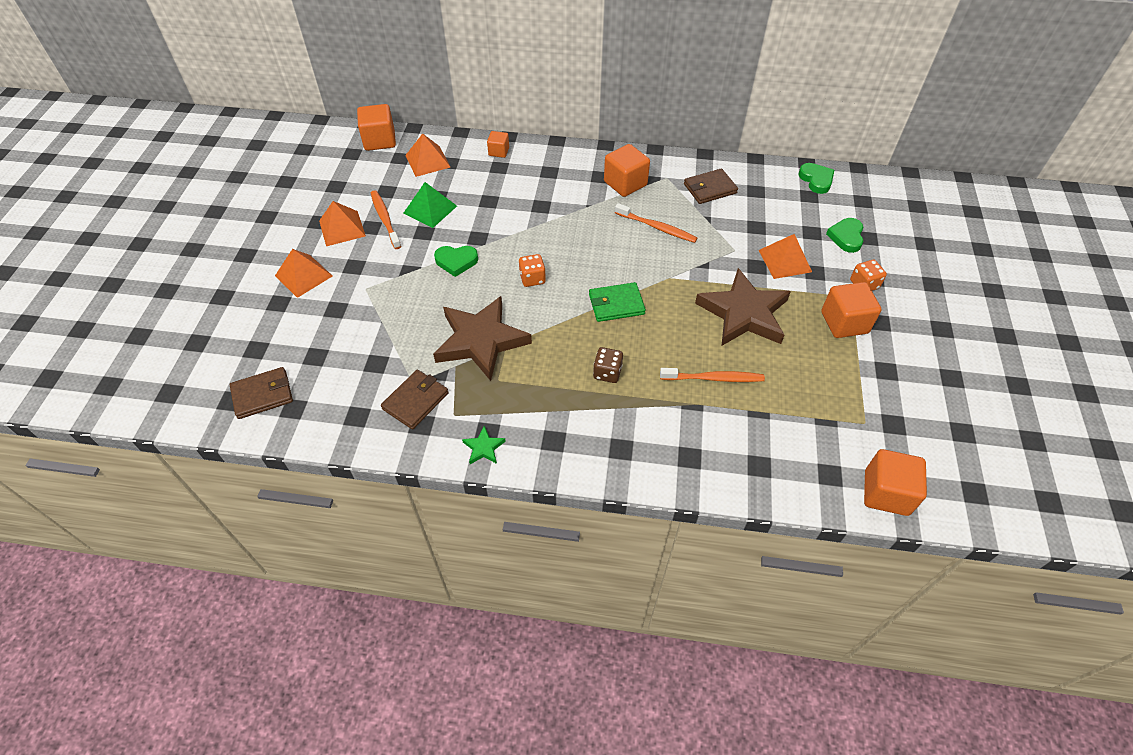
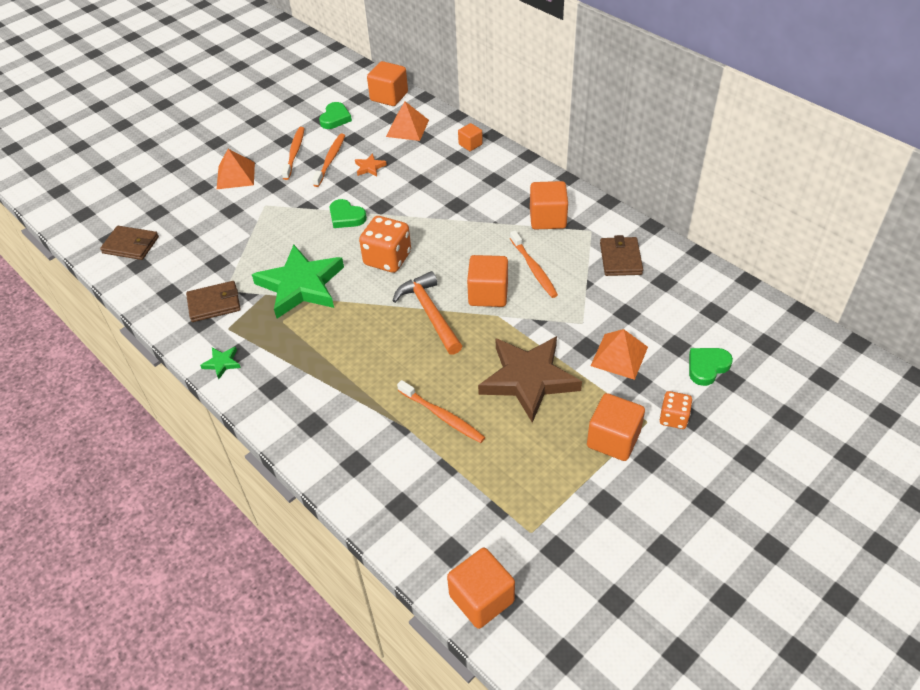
camera: 40 degrees right, 5 degrees down
orange pyramid [319,201,366,246] -> orange toothbrush [282,127,305,180]
green pyramid [404,182,457,228] -> orange star [355,153,387,177]
brown star [433,296,532,381] -> green star [252,245,344,319]
orange dice [519,254,546,287] -> orange dice [359,216,411,273], size x1.73
green wallet [589,282,646,322] -> orange hammer [392,271,462,355]
brown dice [593,347,623,383] -> none
brown wallet [684,168,738,204] -> brown wallet turned 75 degrees clockwise [600,235,643,276]
green heart [799,163,834,194] -> green heart moved to [319,102,352,129]
none -> orange cube [467,255,508,307]

